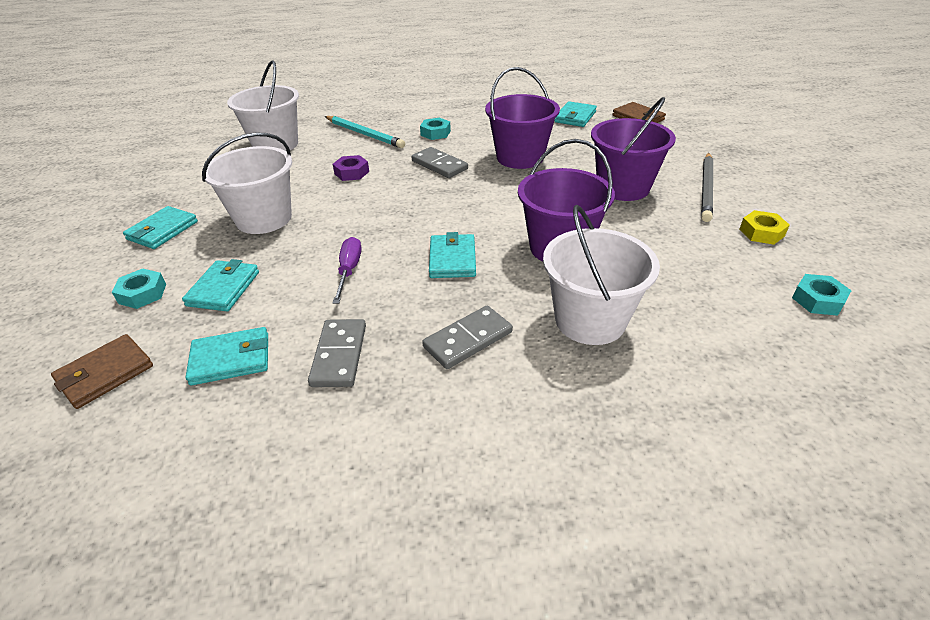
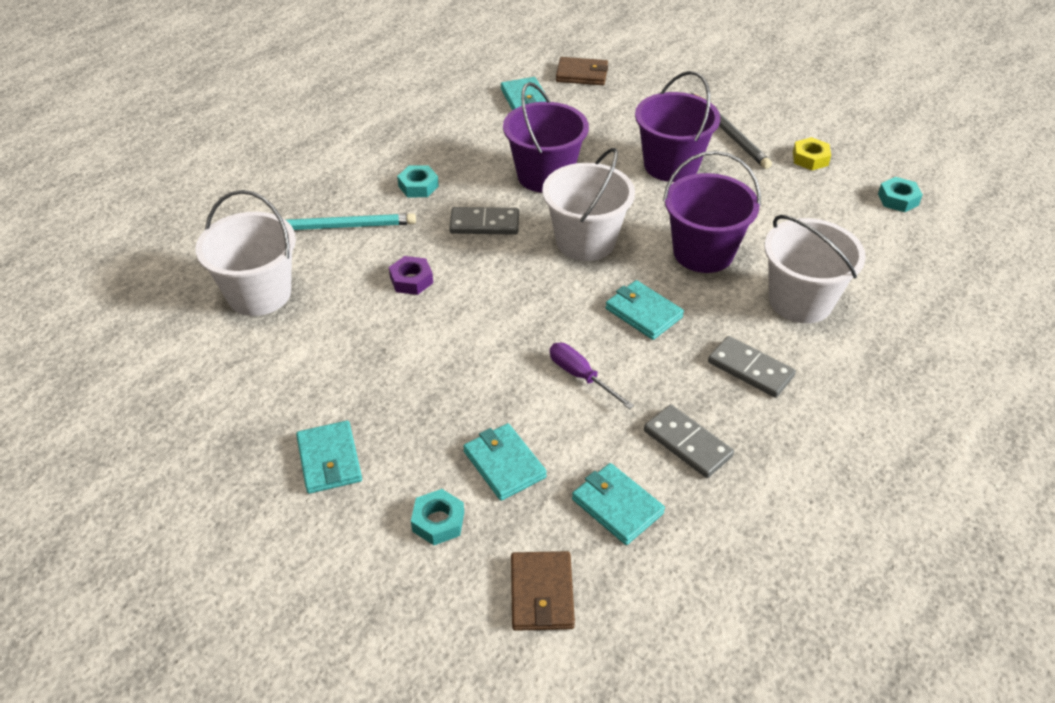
camera: 45 degrees left, 5 degrees up
turquoise wallet [185,327,268,386] -> turquoise wallet turned 75 degrees counterclockwise [572,463,665,545]
white bucket [202,132,292,234] -> white bucket moved to [542,148,635,261]
grey domino [422,306,513,369] -> grey domino turned 60 degrees counterclockwise [708,336,796,398]

